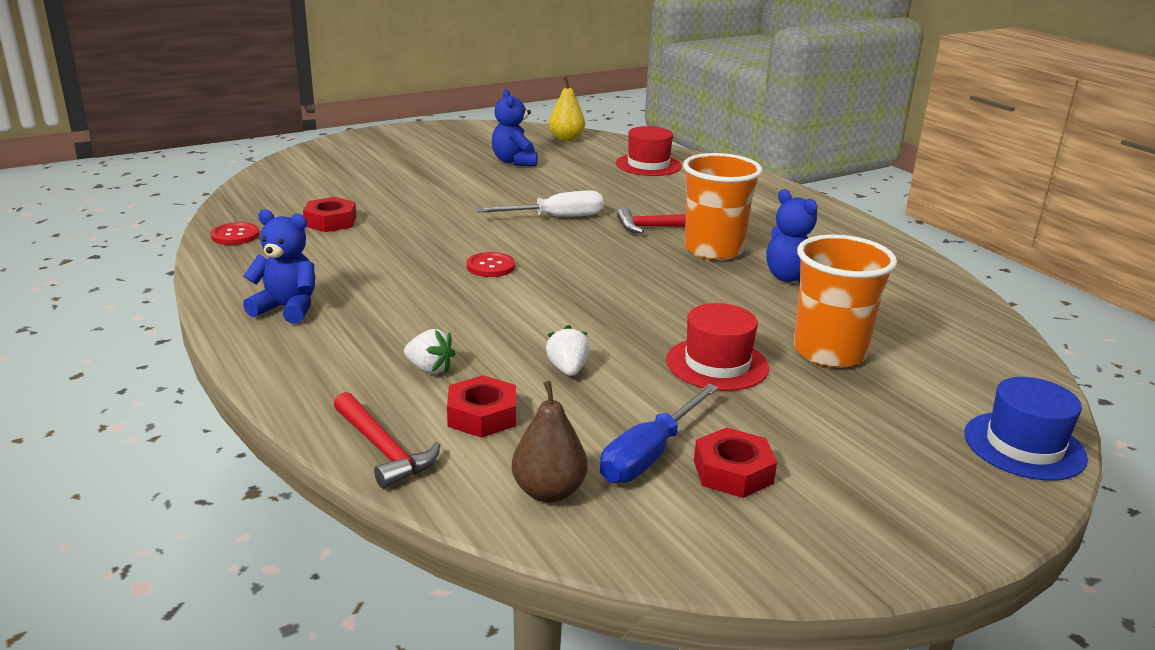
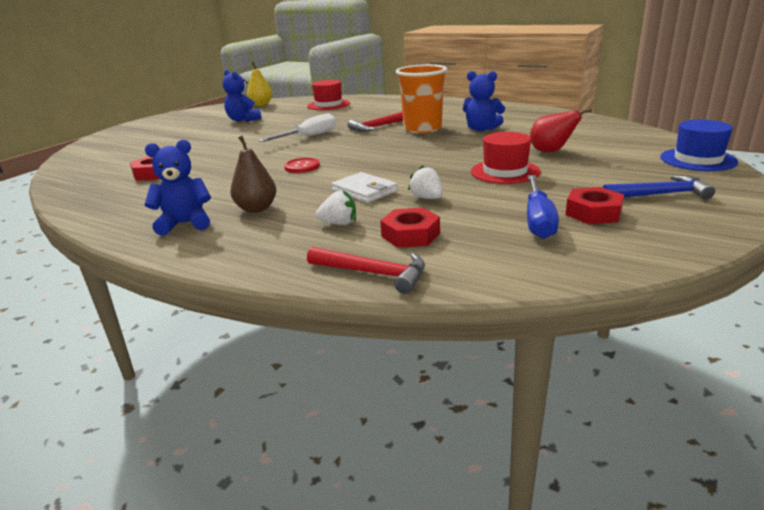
camera: 25 degrees left, 0 degrees up
red button [210,222,260,245] -> none
brown pear [512,381,588,503] -> brown pear moved to [230,136,276,213]
orange cup [794,235,897,368] -> red pear [530,108,592,152]
none -> white wallet [332,172,398,203]
none -> blue hammer [602,175,715,200]

